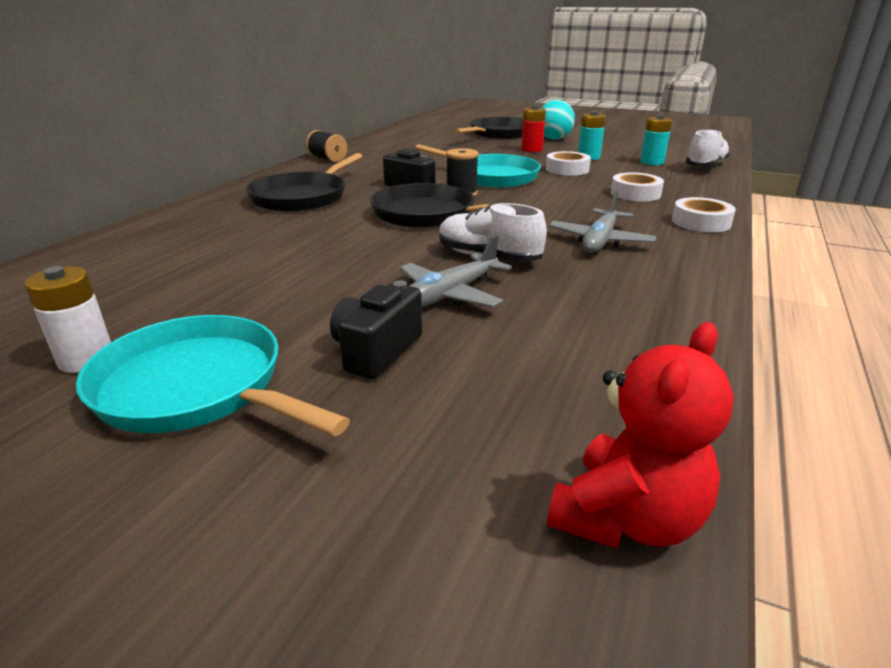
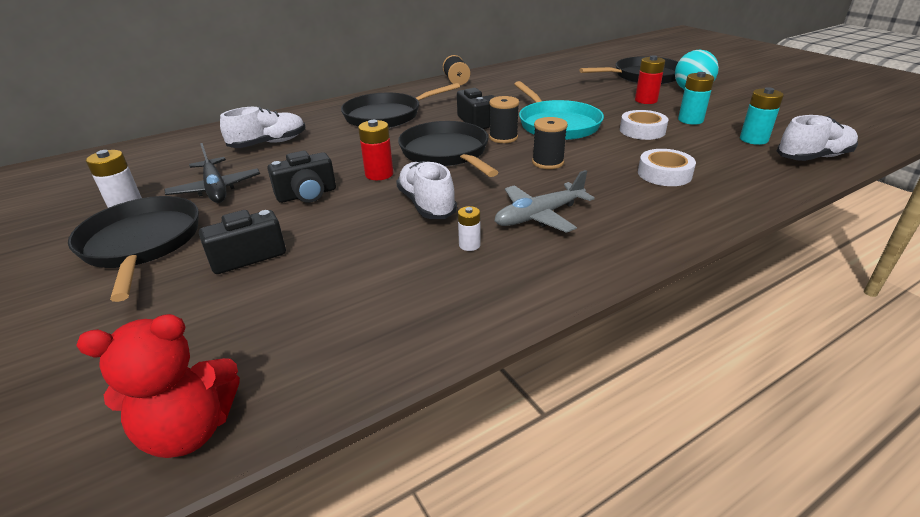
camera: 35 degrees right, 5 degrees up
turquoise pan [76,315,350,436] -> black pan [68,196,199,302]
grey plane [400,235,512,308] -> none
white tape [672,197,736,232] -> none
none -> black plane [164,143,260,203]
none -> white shoe [220,107,305,148]
none -> black camera [267,151,336,203]
none -> red battery [358,120,394,180]
none -> white battery [458,206,481,251]
none -> black spool [532,117,568,169]

